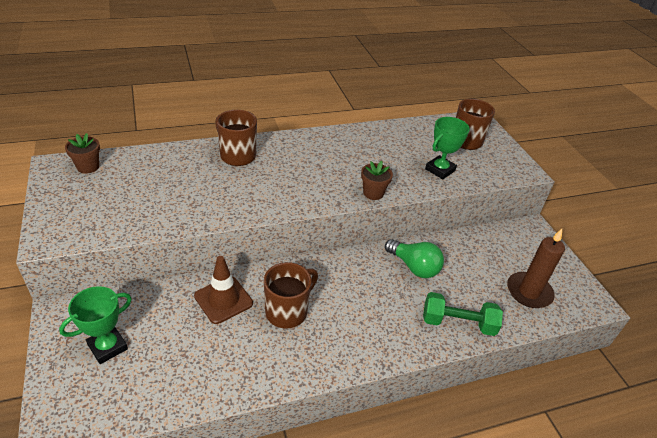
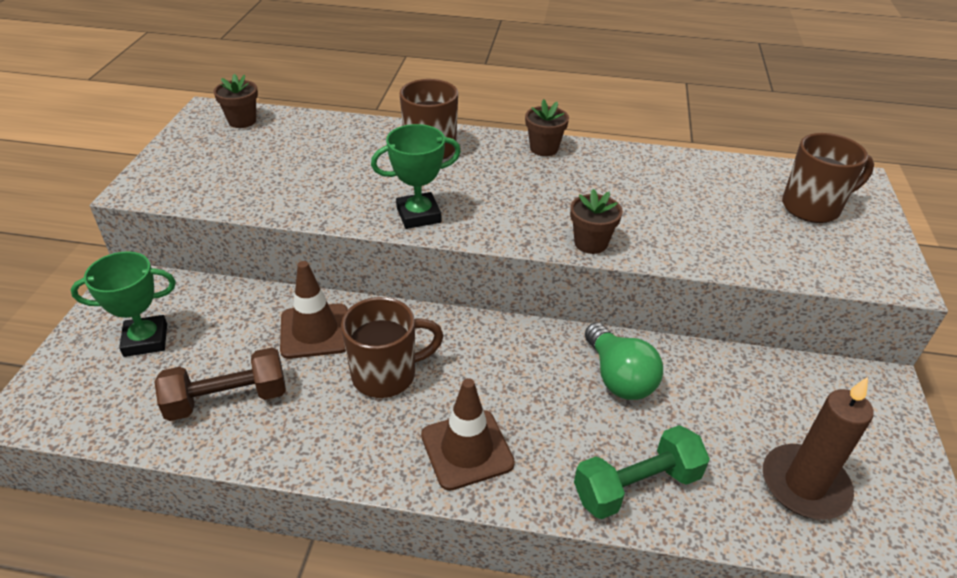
camera: 30 degrees right, 0 degrees up
green dumbbell [423,292,503,336] -> green dumbbell turned 60 degrees counterclockwise [574,425,710,519]
green trophy [425,117,470,179] -> green trophy moved to [371,124,461,229]
none -> brown dumbbell [155,347,286,421]
none -> brown traffic cone [421,378,515,491]
none -> brown flower pot [525,99,569,156]

